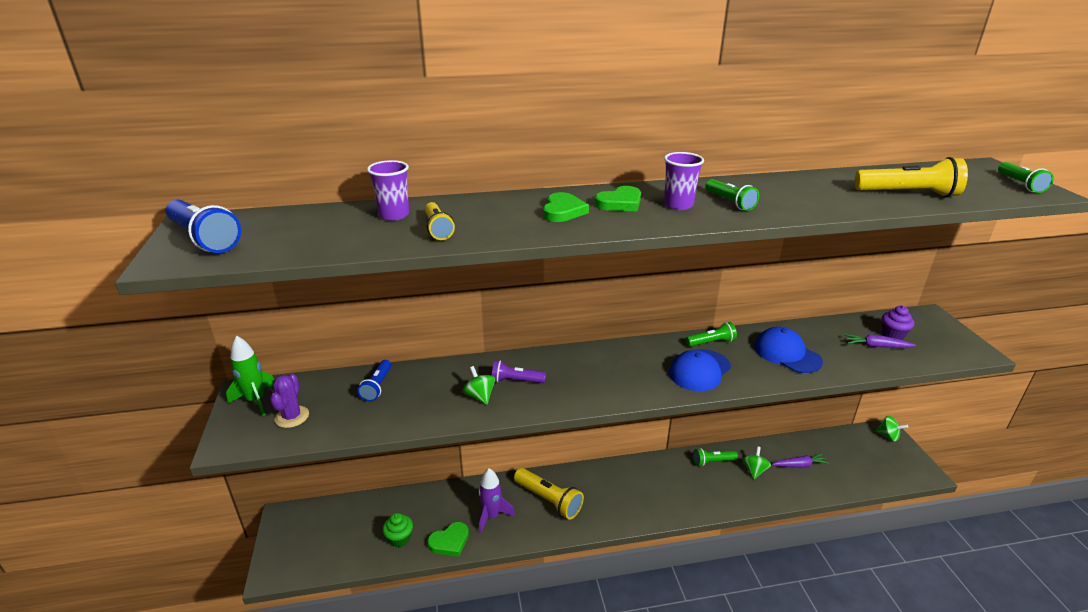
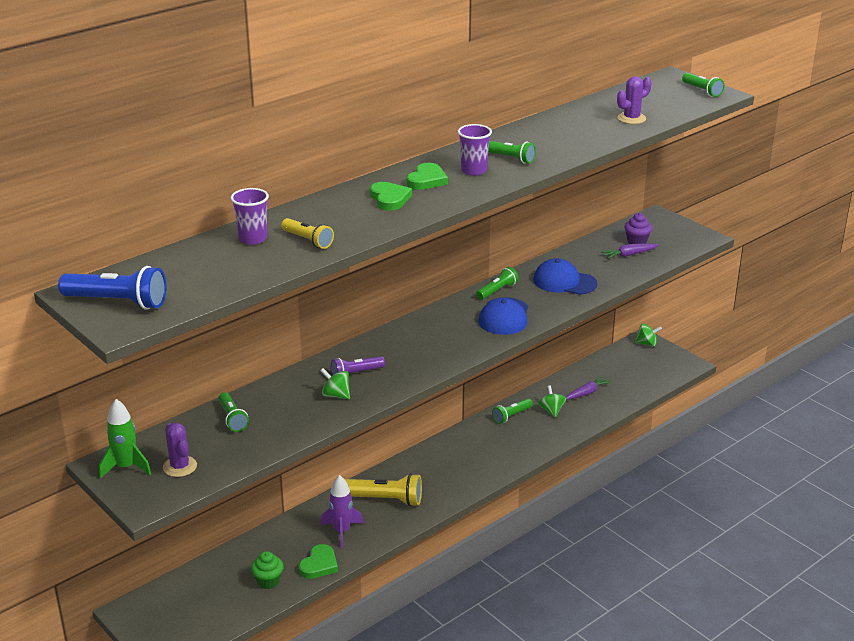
camera: 30 degrees left, 0 degrees up
blue flashlight [358,360,391,401] -> green flashlight [218,392,249,432]
yellow flashlight [855,157,968,197] -> purple cactus [617,76,652,124]

